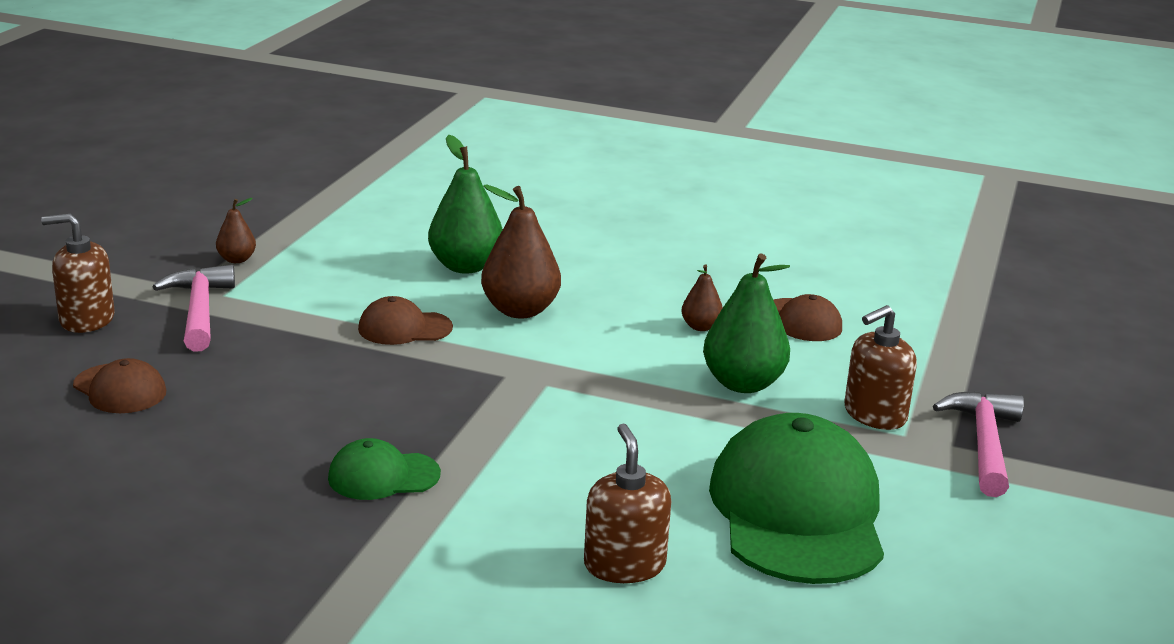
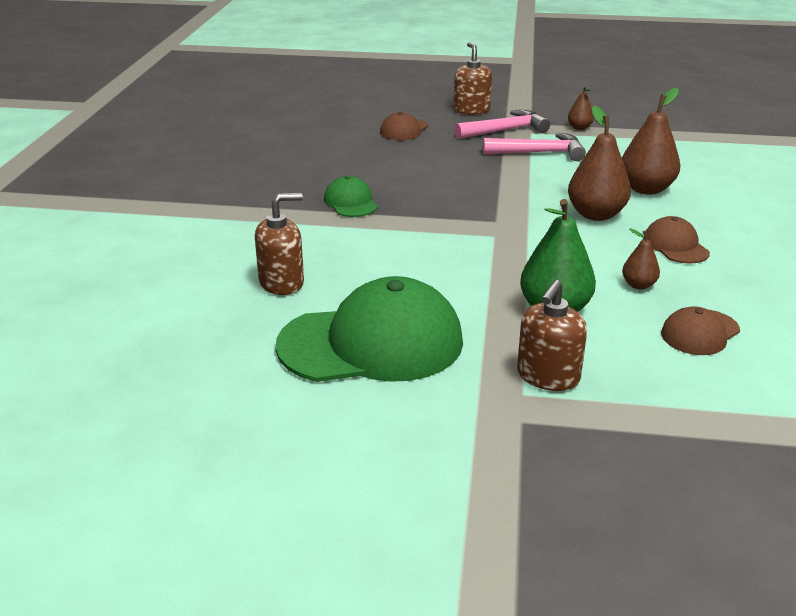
camera: 80 degrees right, 5 degrees up
brown cap [358,296,453,345] -> brown cap moved to [643,216,710,264]
green pear [428,135,503,274] -> brown pear [622,88,680,195]
brown soap dispenser [844,305,917,430] -> brown soap dispenser turned 105 degrees counterclockwise [517,280,587,391]
pink hammer [933,391,1024,497] -> pink hammer moved to [483,133,586,161]

